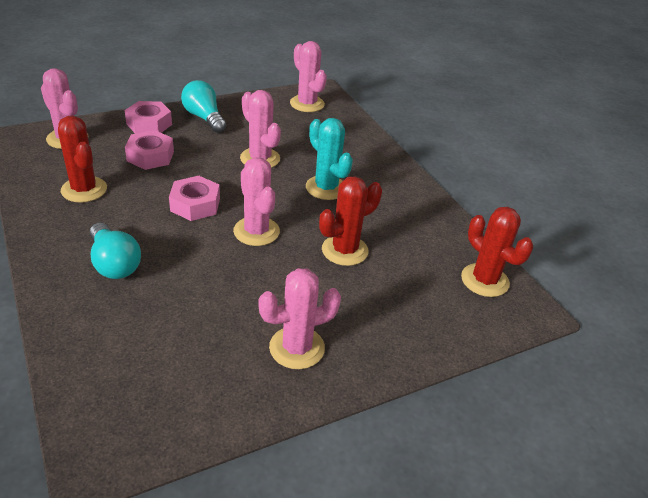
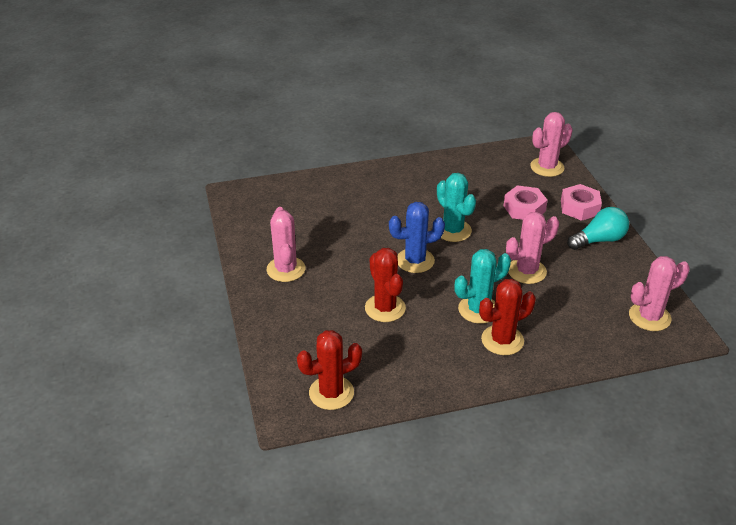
camera: 105 degrees right, 0 degrees up
red cactus [58,116,107,203] -> red cactus moved to [479,279,536,355]
turquoise light bulb [90,223,141,279] -> none
pink nut [169,176,220,221] -> turquoise cactus [437,173,476,242]
pink cactus [233,157,280,246] -> blue cactus [389,202,445,273]

